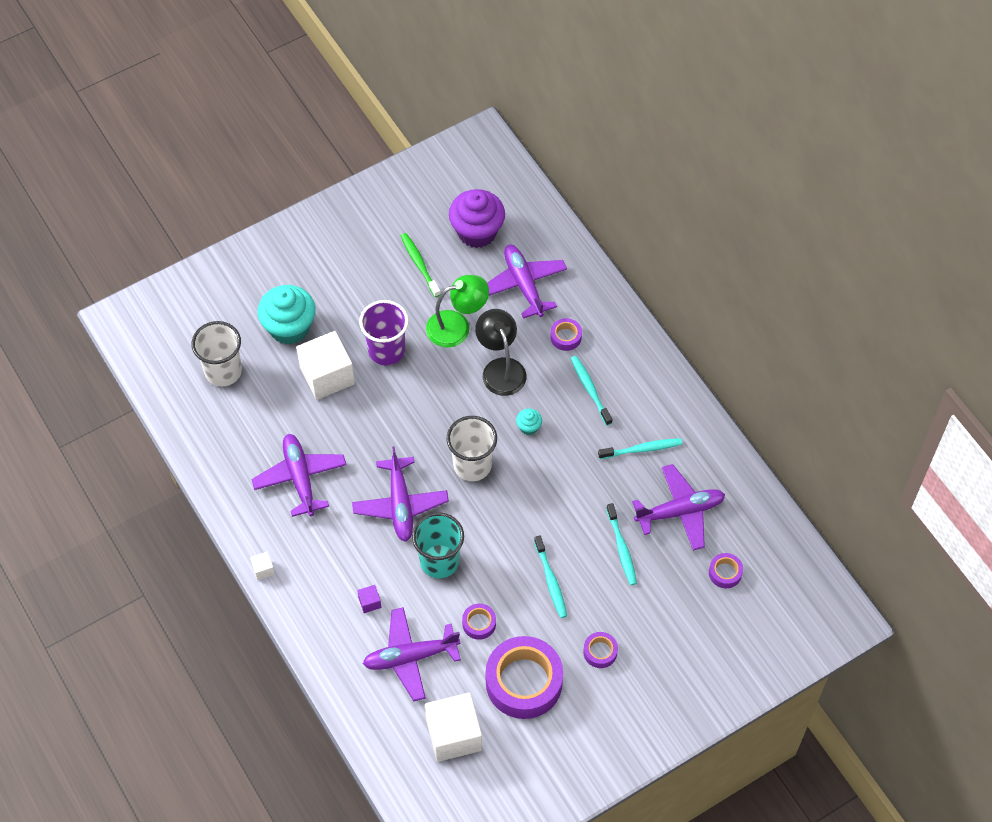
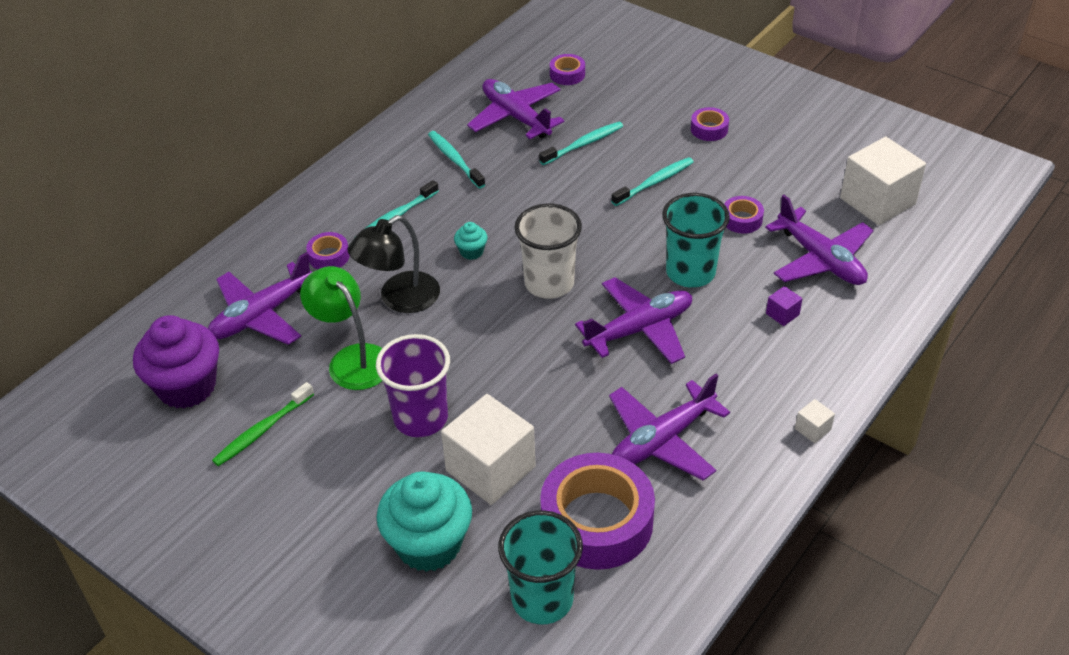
camera: 110 degrees left, 15 degrees down
white cup [192,321,242,387] -> turquoise cup [498,510,583,625]
purple tape [486,636,563,719] -> purple tape moved to [540,453,655,570]

